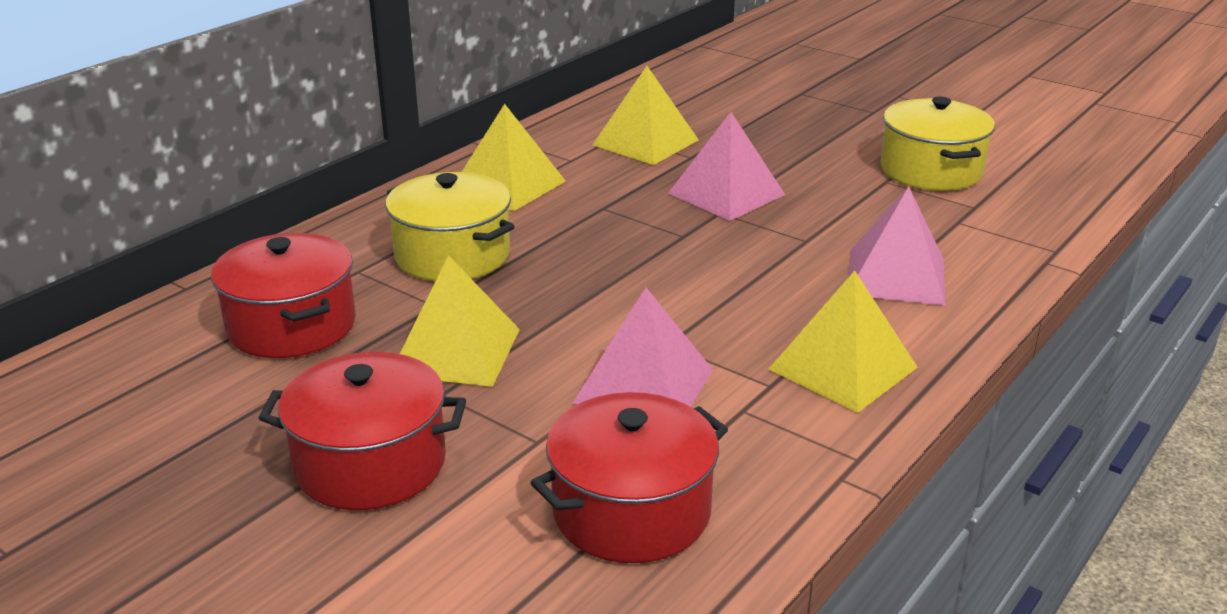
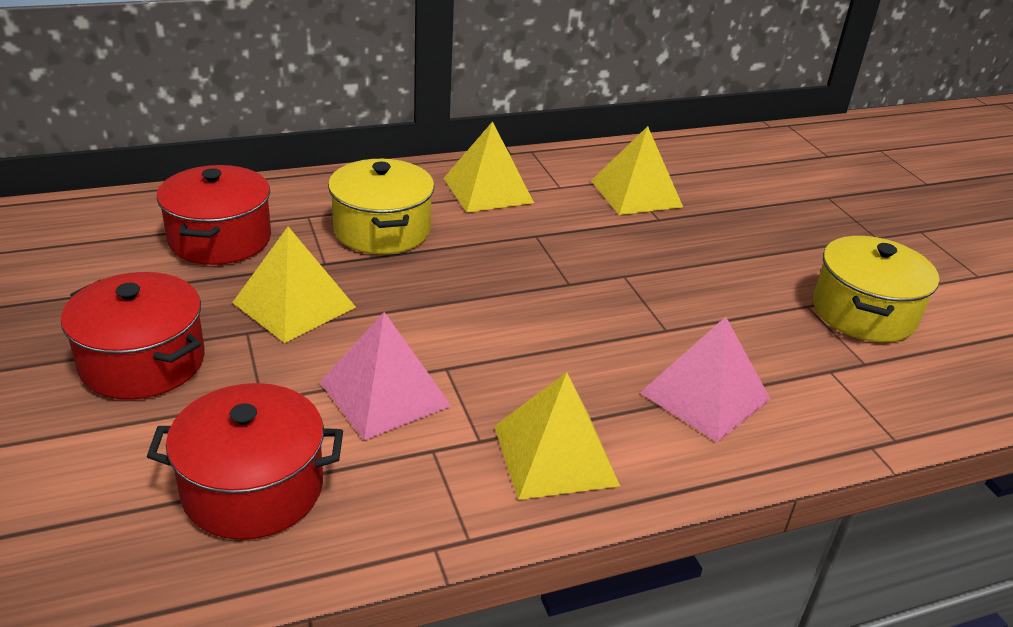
camera: 30 degrees right, 5 degrees up
pink pyramid [668,112,785,221] -> none

